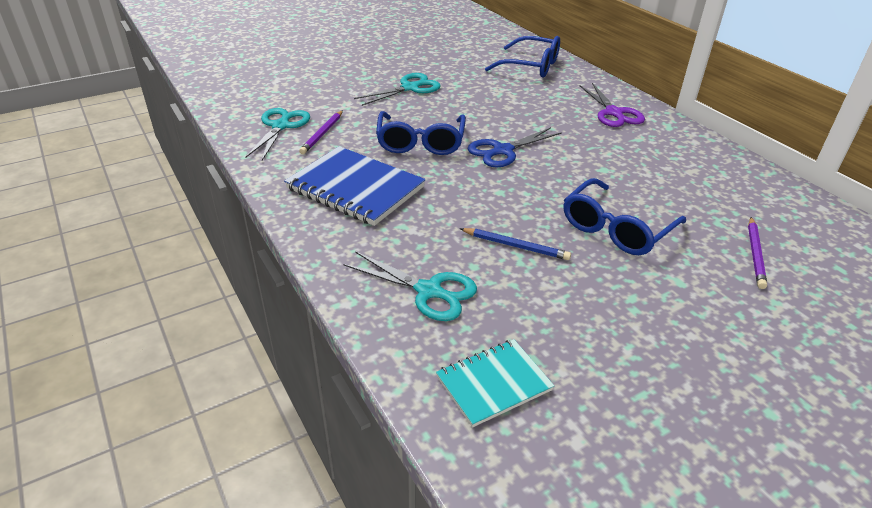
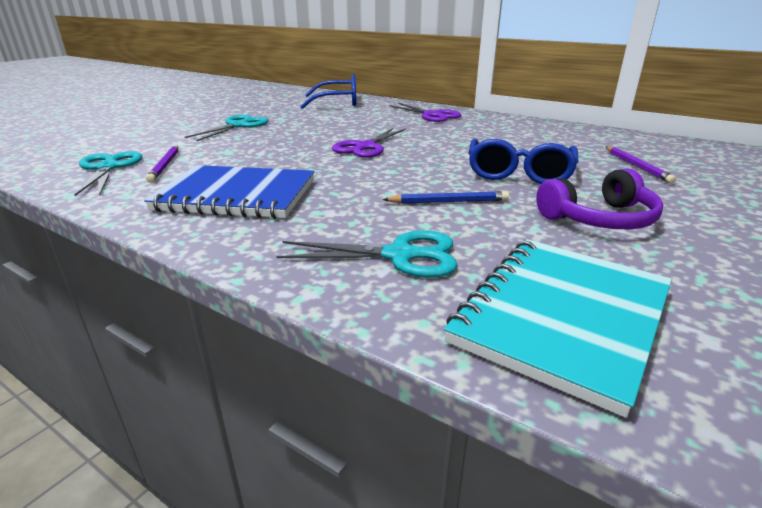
camera: 25 degrees left, 10 degrees down
blue glasses [376,111,466,155] -> none
turquoise notebook [436,339,554,427] -> turquoise notebook [444,239,672,418], size x1.68
blue scissors [467,127,562,167] -> purple scissors [332,128,406,158]
none -> purple headphones [536,168,663,229]

